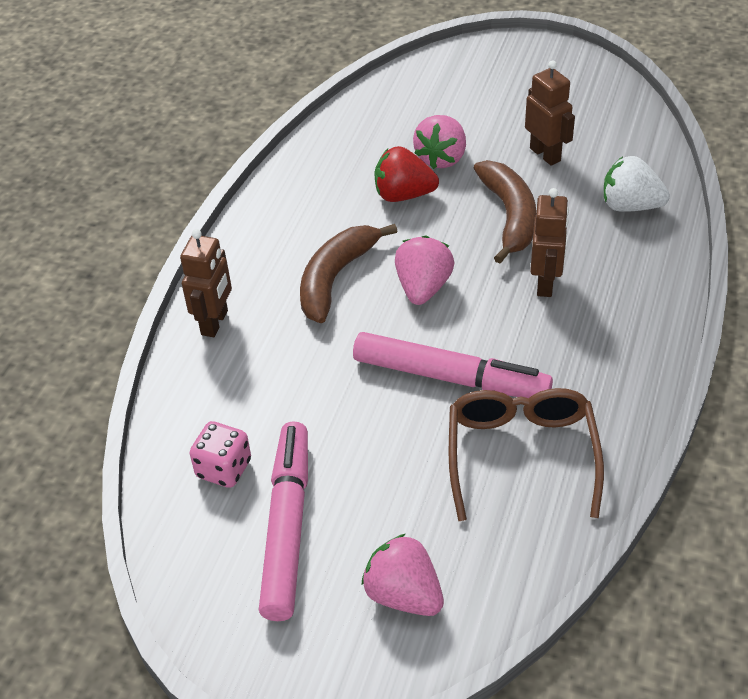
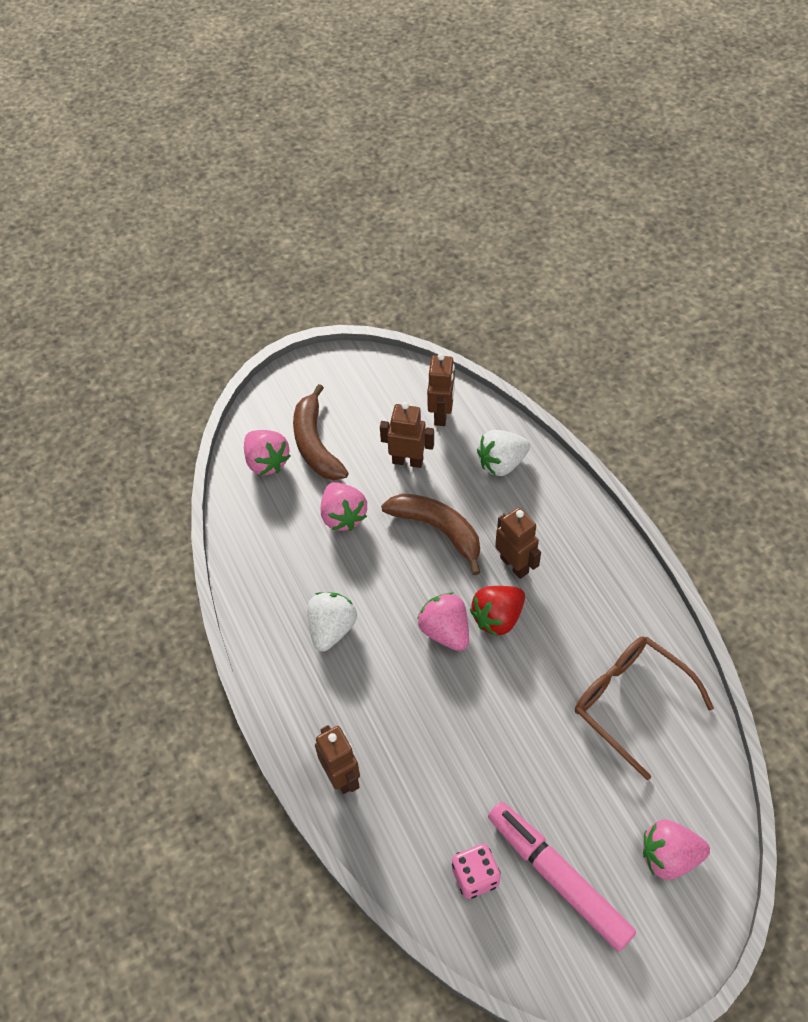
camera: 45 degrees left, 10 degrees up
brown banana [300,224,397,323] -> brown banana moved to [293,384,349,480]
pink marker [353,332,553,398] -> none
red strawberry [375,146,439,202] -> red strawberry moved to [470,586,525,636]
none -> pink strawberry [244,430,291,475]
none -> white strawberry [307,592,357,651]
none -> brown robot [427,353,455,426]

